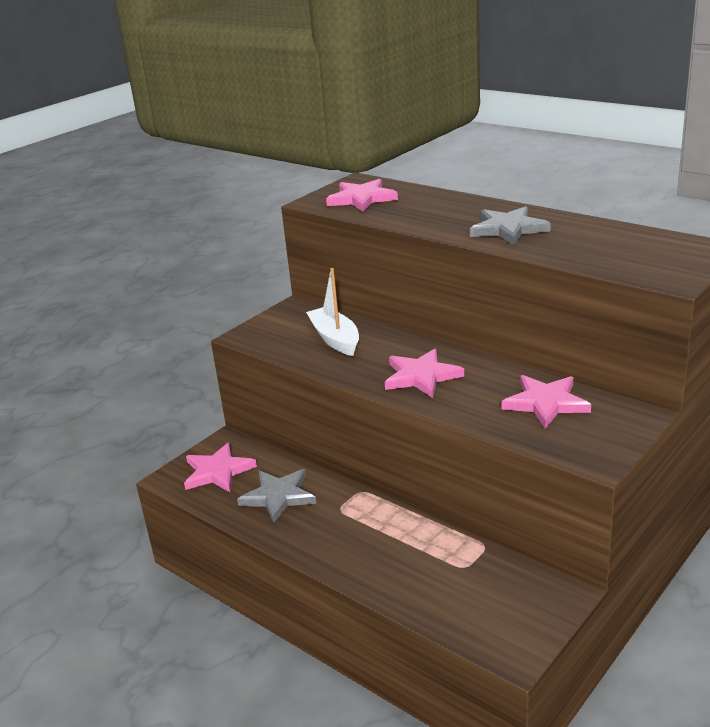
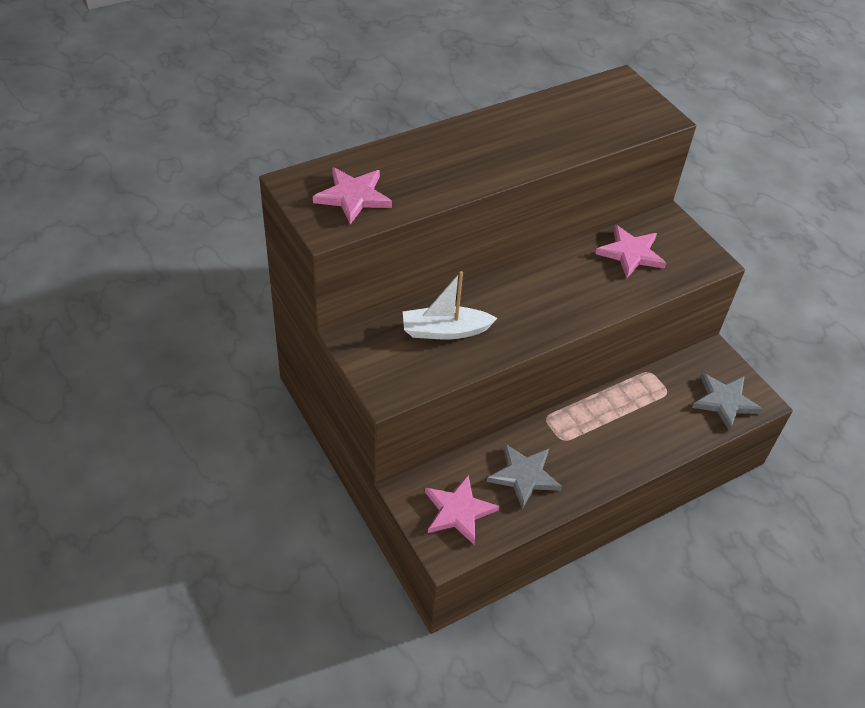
camera: 75 degrees left, 20 degrees up
pink star [385,349,464,398] -> none
grey star [470,206,551,245] -> grey star moved to [692,373,763,431]

